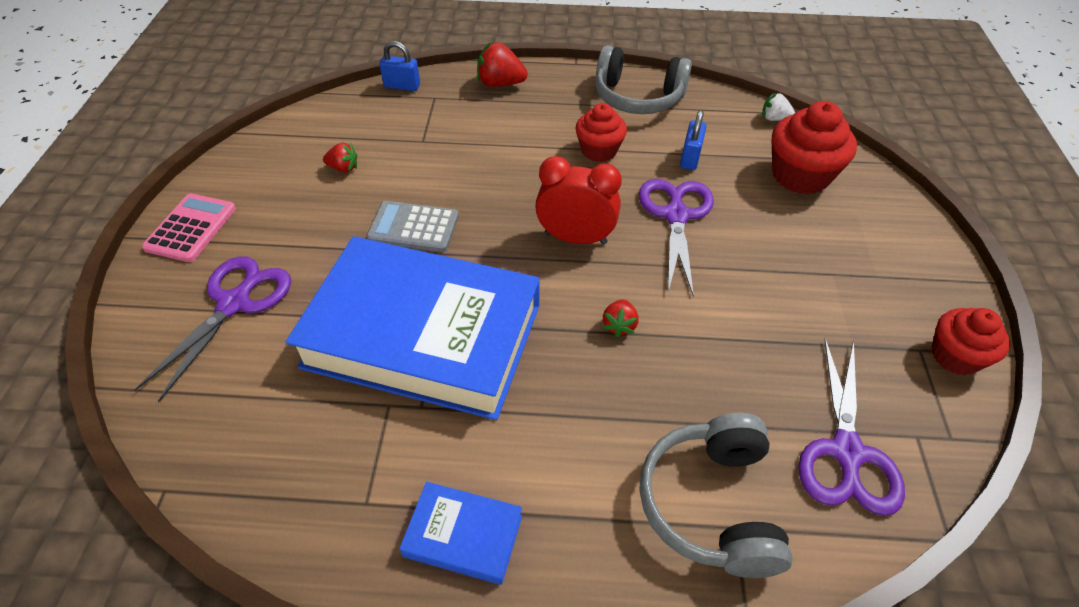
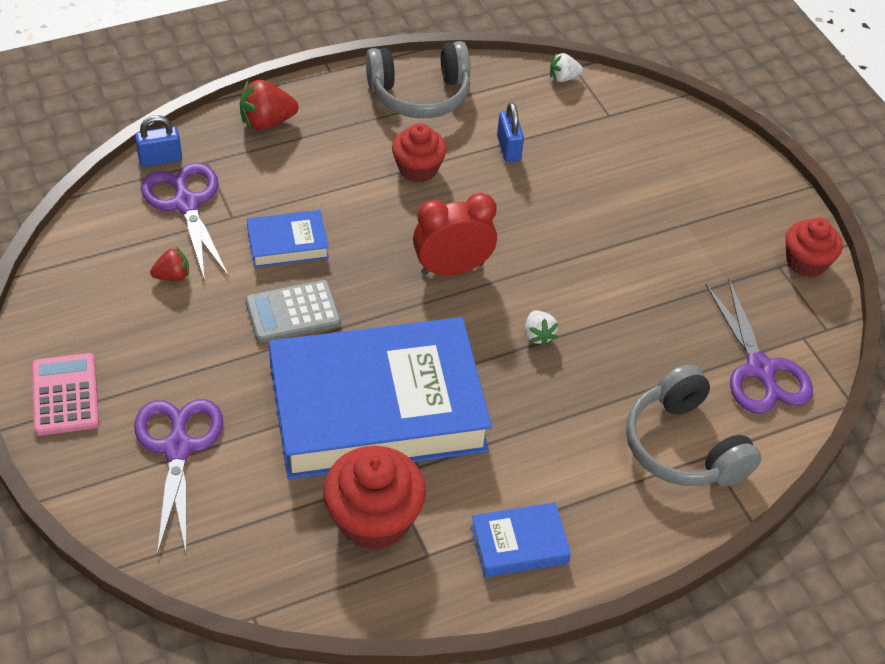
camera: 30 degrees left, 0 degrees up
red strawberry [603,299,639,337] -> white strawberry [525,311,558,346]
purple scissors [639,179,714,297] -> purple scissors moved to [141,163,229,281]
red cupcake [772,101,857,195] -> red cupcake moved to [323,446,426,550]
none -> blue book [247,210,329,268]

